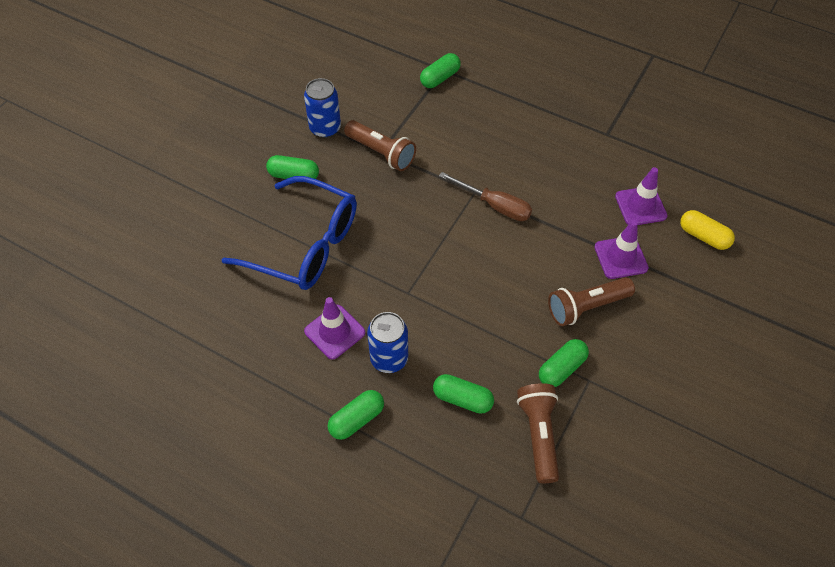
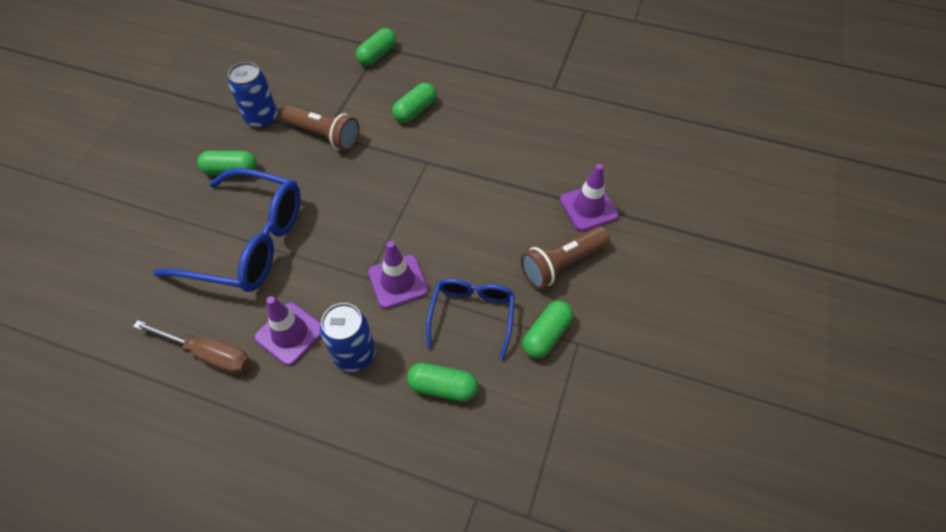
camera: 10 degrees left, 0 degrees up
green capsule [328,390,384,440] -> green capsule moved to [392,83,436,123]
brown screwdriver [439,172,532,221] -> brown screwdriver moved to [133,320,250,375]
brown flashlight [517,383,559,483] -> none
purple traffic cone [615,167,667,225] -> purple traffic cone moved to [368,241,428,309]
yellow capsule [680,210,735,250] -> none
none -> blue glasses [426,278,515,360]

